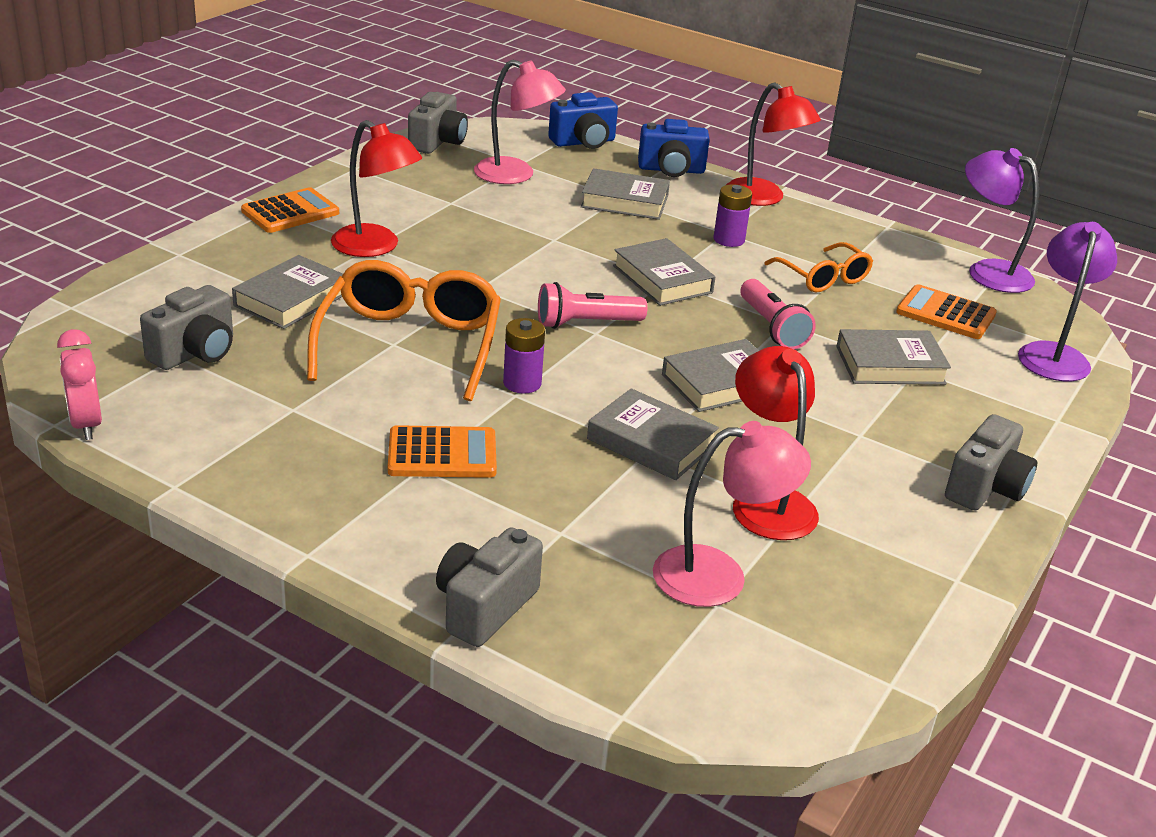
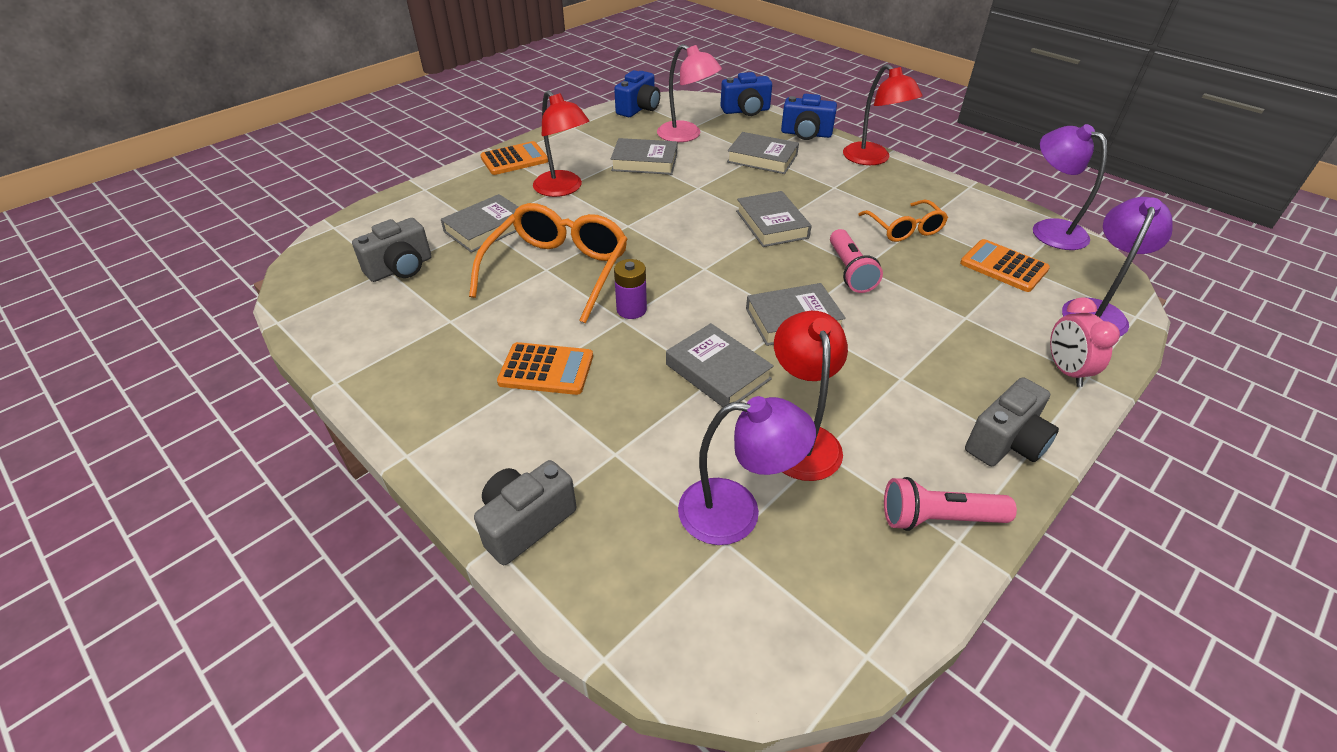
camera: 15 degrees right, 10 degrees up
pink clock [57,329,102,440] -> pink clock moved to [1050,297,1120,387]
grey camera [408,92,468,154] -> blue camera [614,70,660,117]
pink flashlight [538,282,647,329] -> pink flashlight moved to [884,477,1017,531]
pink lamp [653,421,811,607] -> purple lamp [678,396,816,545]
purple battery [714,184,752,247] -> none
grey book [836,329,951,385] -> grey book moved to [611,138,677,175]

